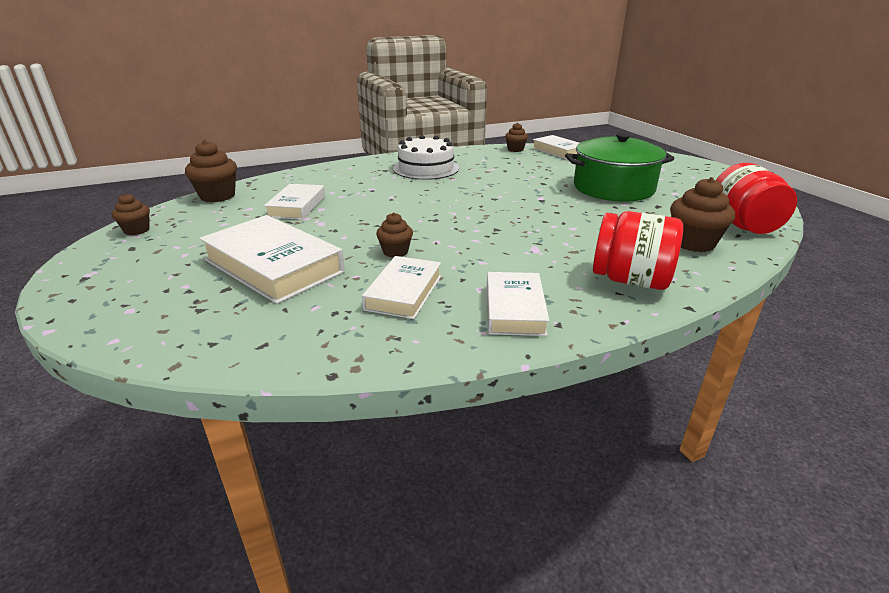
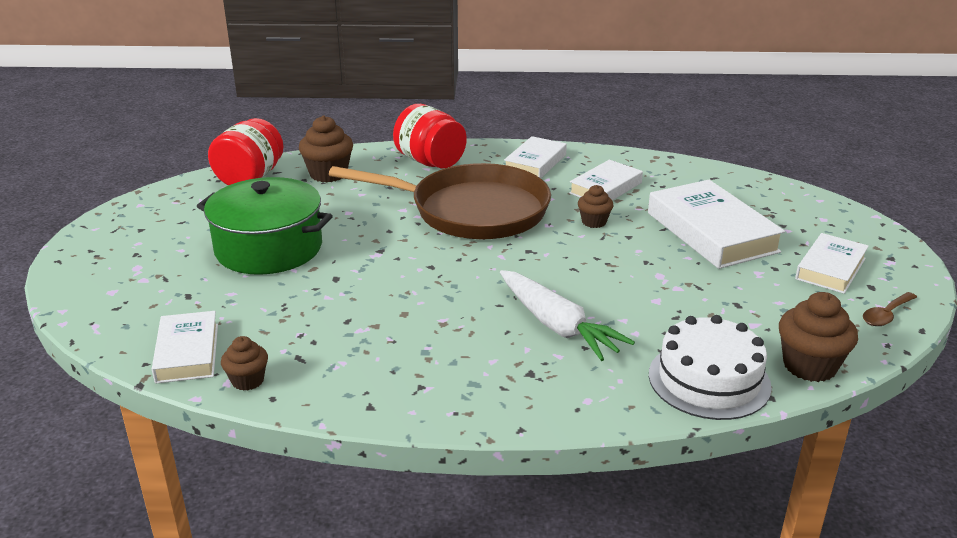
camera: 155 degrees left, 0 degrees up
brown cupcake [112,193,150,235] -> brown spoon [863,292,917,326]
white book [264,184,325,220] -> white book moved to [795,233,869,294]
white cake [393,135,459,180] -> white cake moved to [649,315,772,420]
none -> brown pan [329,163,551,239]
none -> white carrot [500,270,635,361]

